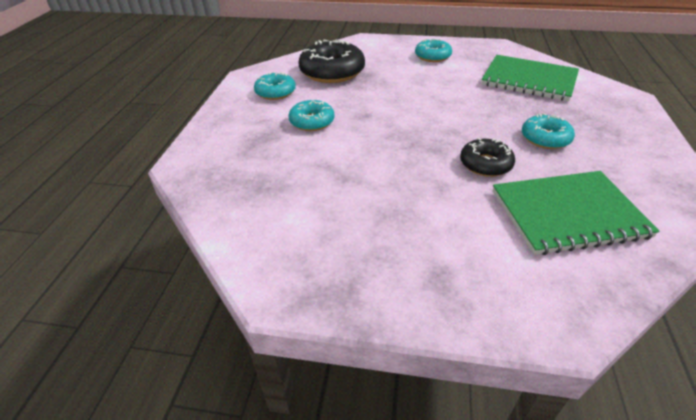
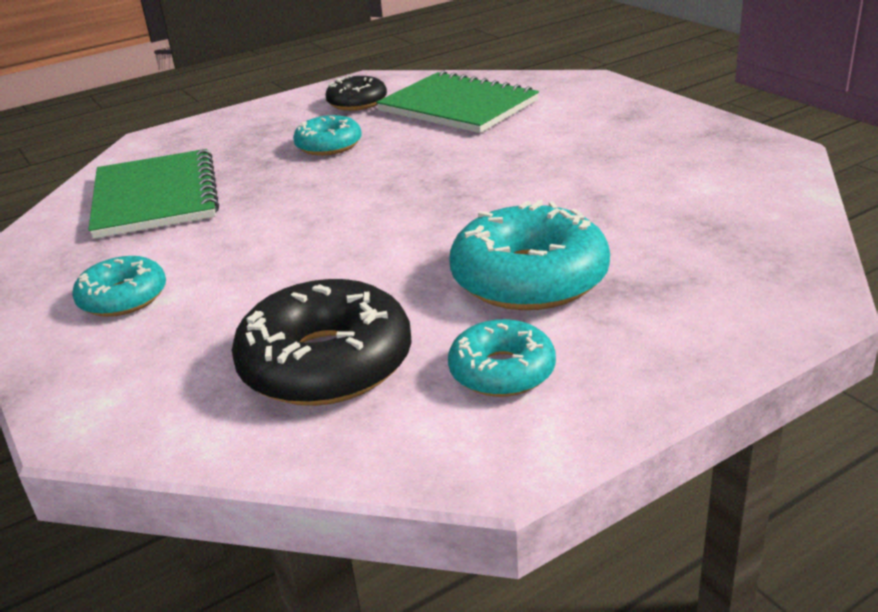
camera: 130 degrees left, 10 degrees down
turquoise donut [289,100,335,131] -> turquoise donut [449,200,610,310], size x1.71
black donut [460,138,515,177] -> black donut moved to [325,75,387,111]

